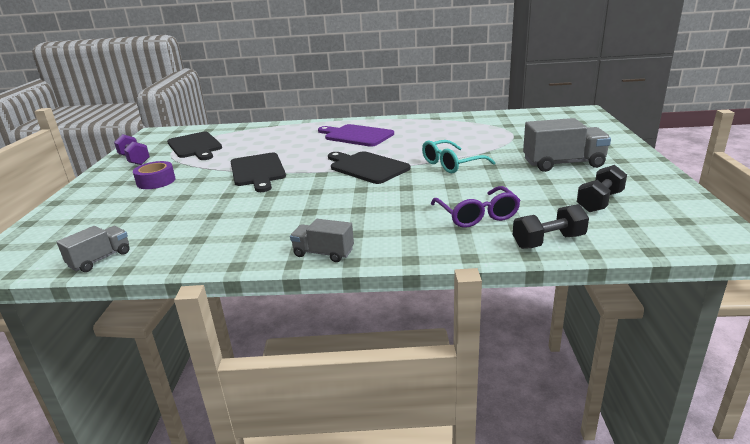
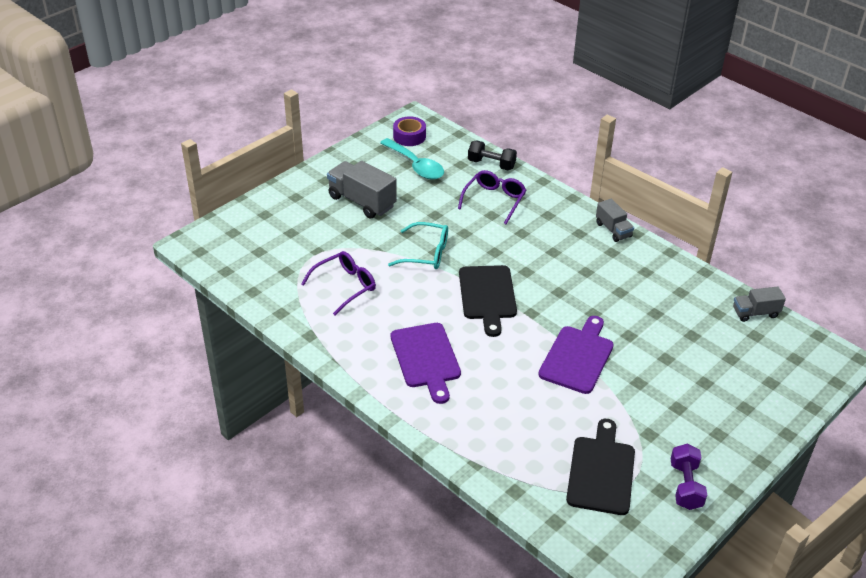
camera: 140 degrees left, 15 degrees up
purple tape [133,161,176,189] -> purple tape moved to [393,116,426,146]
black cutting board [230,153,286,192] -> purple cutting board [538,316,614,394]
black dumbbell [577,165,627,212] -> turquoise spoon [380,138,444,180]
none -> purple glasses [301,251,376,316]

